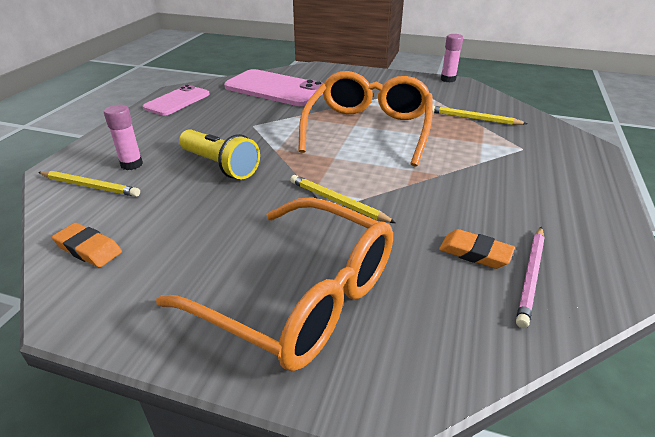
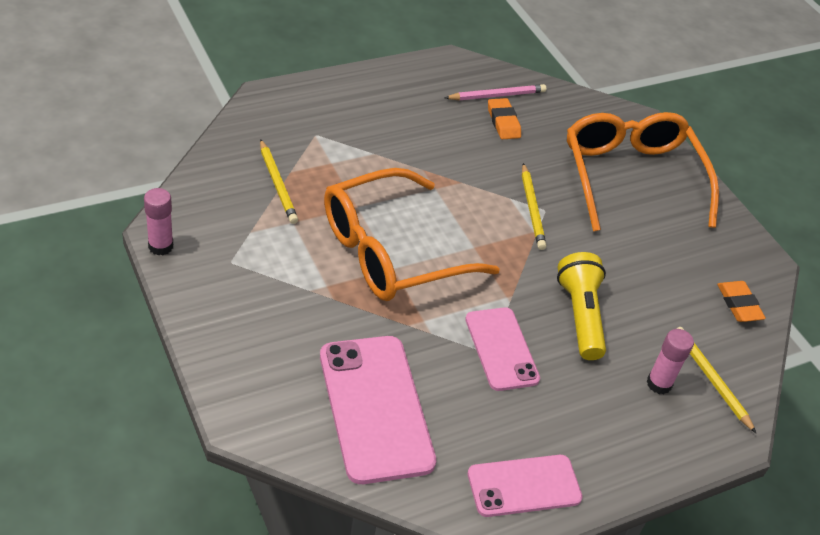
camera: 140 degrees left, 10 degrees up
none -> pink phone [465,307,540,391]

